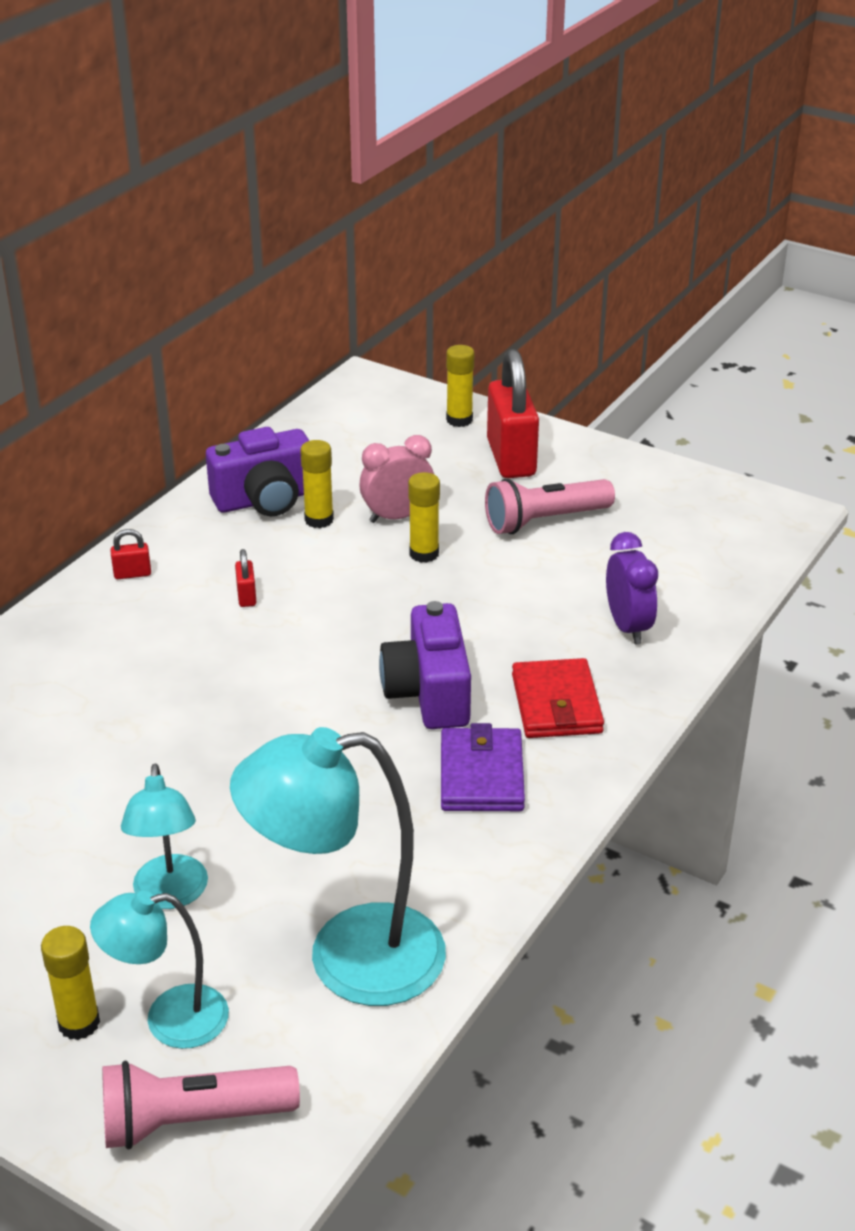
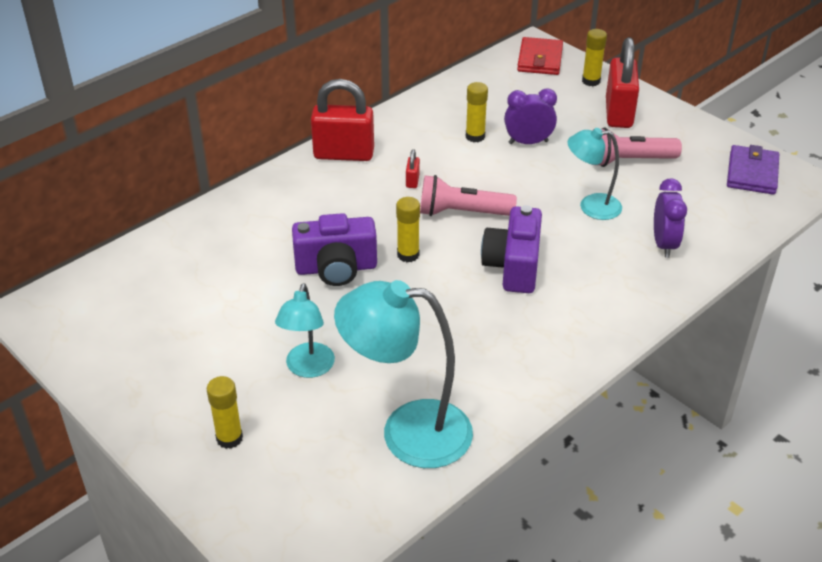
camera: 15 degrees right, 5 degrees up
turquoise lamp [90,891,229,1049] -> turquoise lamp moved to [567,128,622,220]
pink flashlight [102,1061,300,1149] -> pink flashlight moved to [420,175,517,216]
red padlock [110,529,151,579] -> red padlock [311,79,374,161], size x2.42
purple camera [206,427,310,516] -> purple camera moved to [292,213,377,286]
pink clock [359,435,434,523] -> purple clock [504,88,557,144]
yellow glue stick [408,472,440,563] -> yellow glue stick moved to [396,197,420,262]
purple wallet [441,723,525,811] -> purple wallet moved to [727,145,779,195]
red wallet [512,658,604,738] -> red wallet moved to [517,37,563,75]

